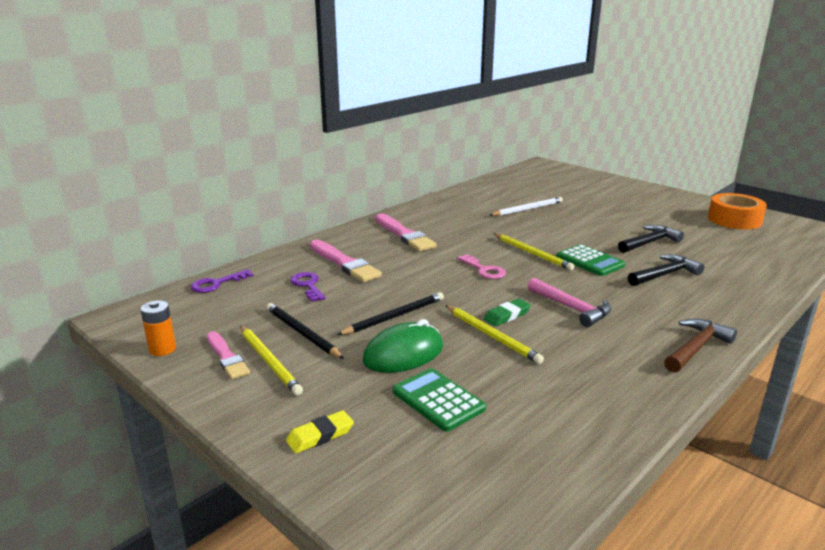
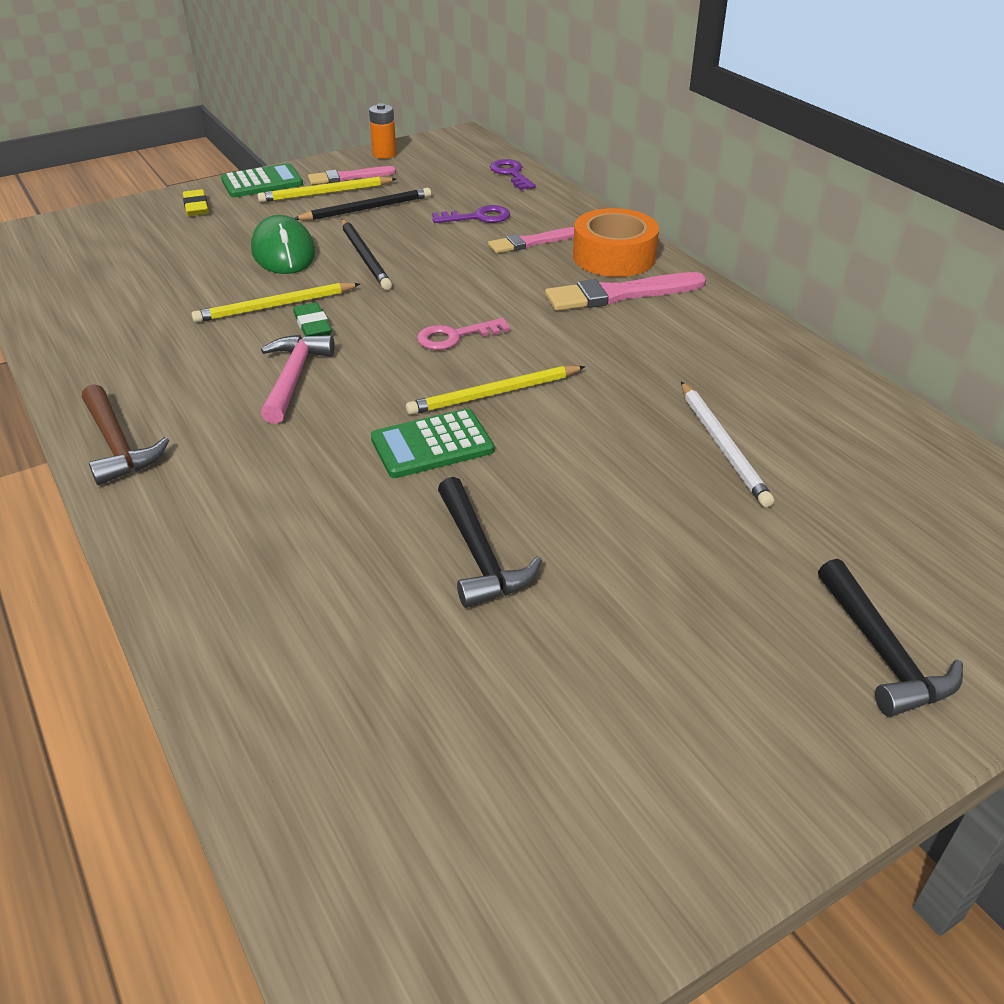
camera: 105 degrees right, 15 degrees up
pink brush [310,240,382,282] -> pink brush [488,227,574,253], size x0.65
green calculator [393,368,486,432] -> green calculator moved to [221,163,303,197]
pink hammer [528,278,611,327] -> pink hammer turned 120 degrees clockwise [261,335,335,424]
black hammer [628,254,704,286] -> black hammer moved to [818,559,963,717]
orange tape [708,193,767,229] -> orange tape moved to [573,208,659,277]

